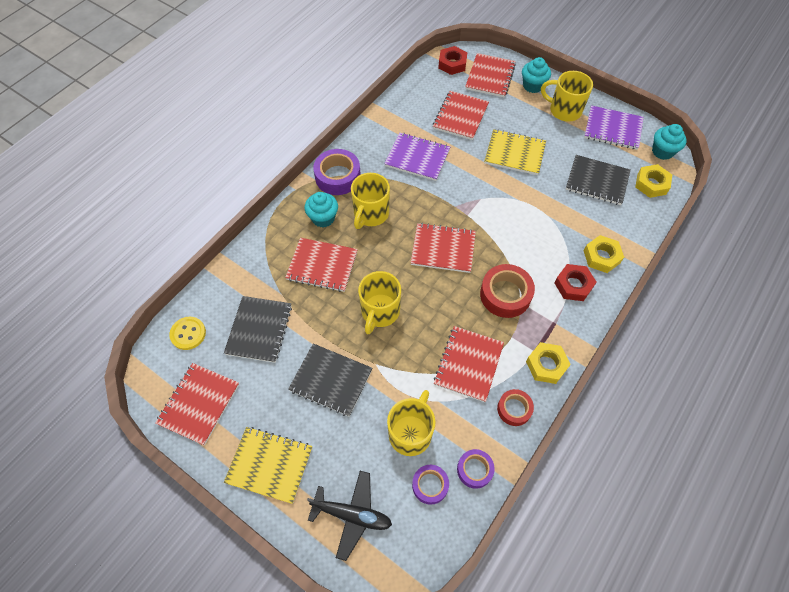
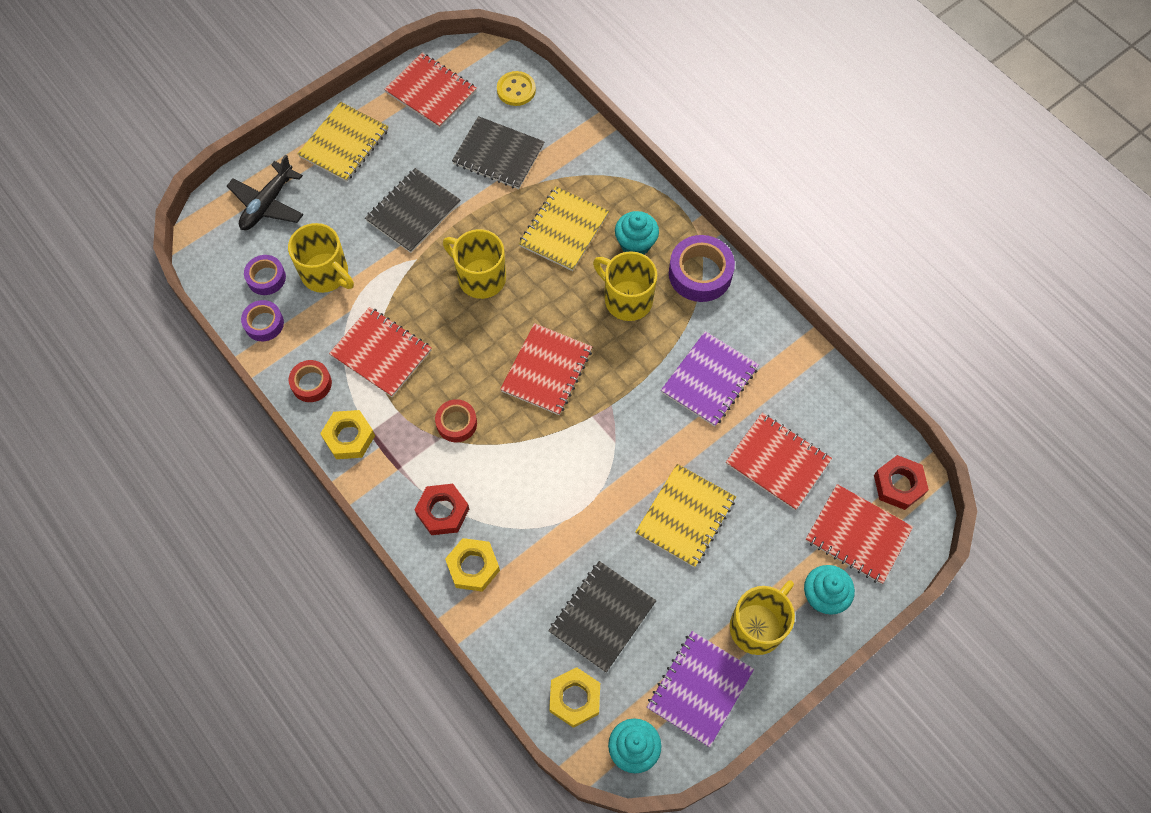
camera: 105 degrees right, 5 degrees up
red notebook [285,238,358,292] -> yellow notebook [519,186,609,271]
red tape [480,264,535,318] -> red tape [435,399,477,442], size x0.60

